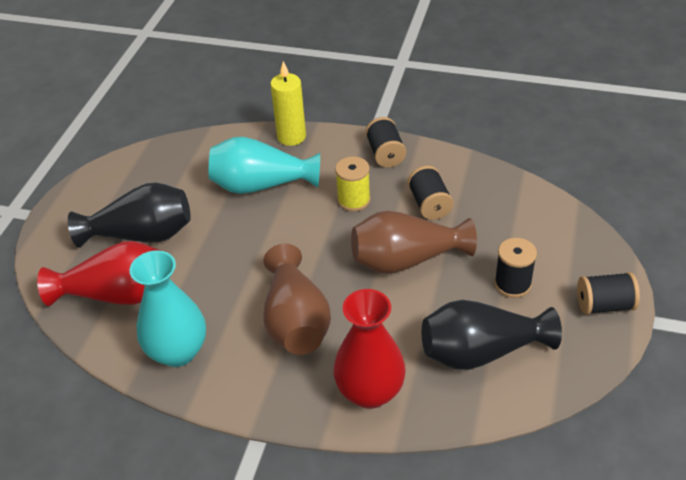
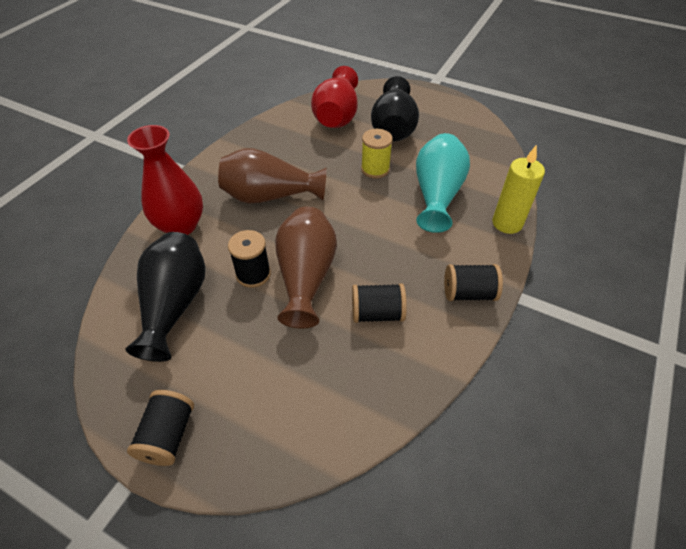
camera: 100 degrees right, 5 degrees up
turquoise vase [129,250,206,367] -> none
yellow spool [335,156,371,212] -> yellow spool moved to [361,129,393,178]
black spool [494,238,537,298] -> black spool moved to [228,230,271,288]

